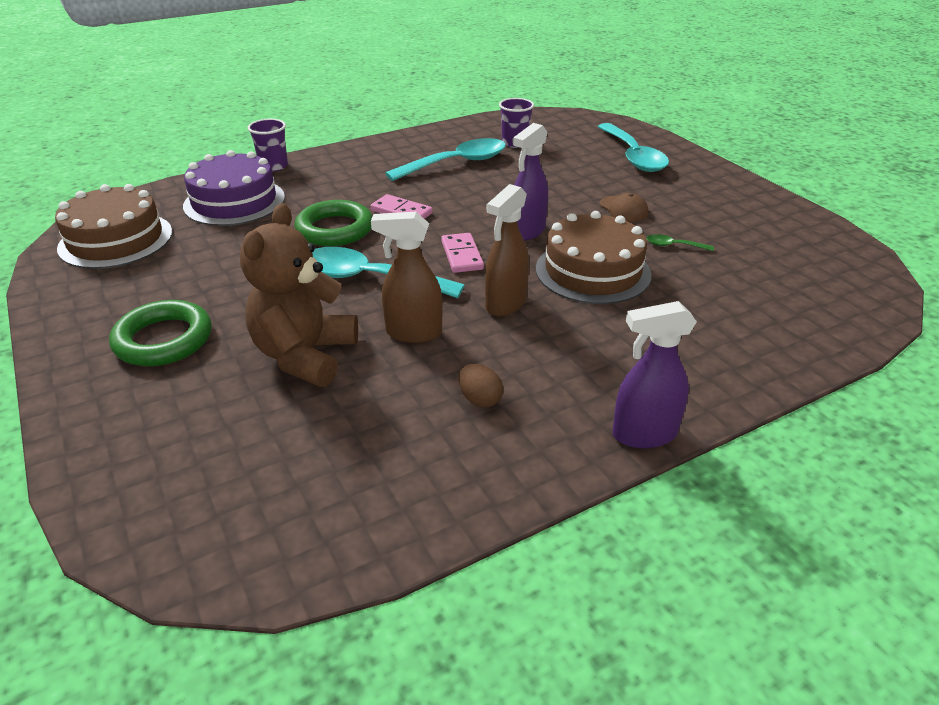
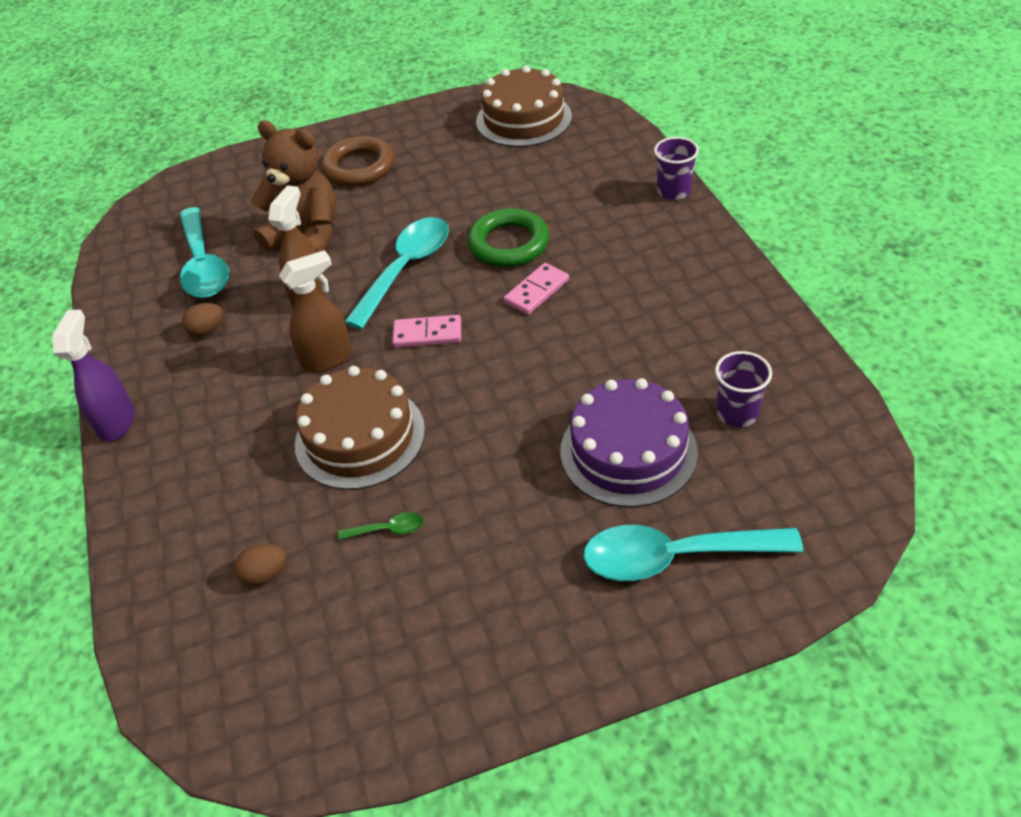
camera: 105 degrees right, 10 degrees up
green ring [109,300,212,366] -> brown ring [321,136,395,186]
purple cake [183,150,285,226] -> purple cake moved to [560,378,698,507]
turquoise spoon [385,138,506,181] -> turquoise spoon moved to [179,207,229,298]
brown spray bottle [485,184,529,316] -> brown spray bottle turned 105 degrees clockwise [279,250,351,372]
purple spray bottle [513,123,548,241] -> none
brown cap [600,193,648,222] -> none
green spoon [647,234,714,251] -> green spoon turned 60 degrees clockwise [338,512,423,540]
none -> brown egg [234,544,287,586]

